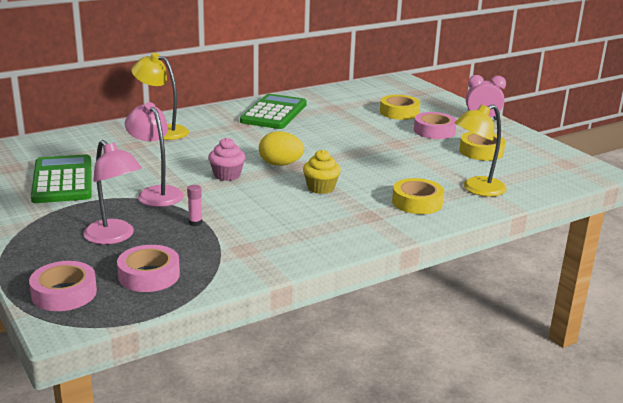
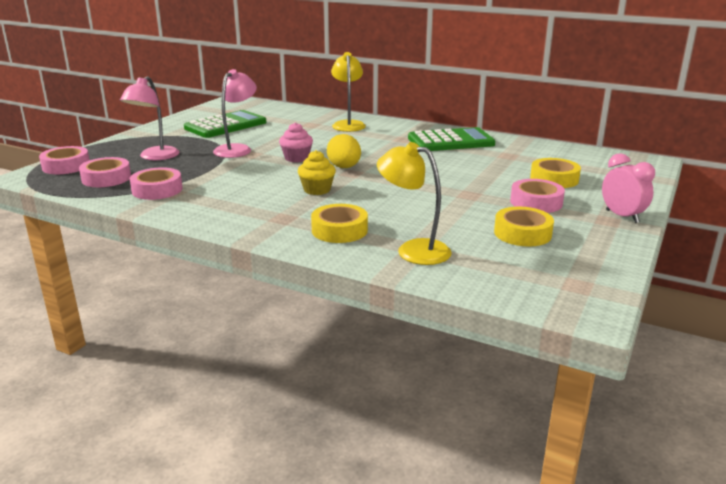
camera: 60 degrees right, 0 degrees up
pink glue stick [187,185,202,226] -> none
none -> pink tape [130,167,183,200]

